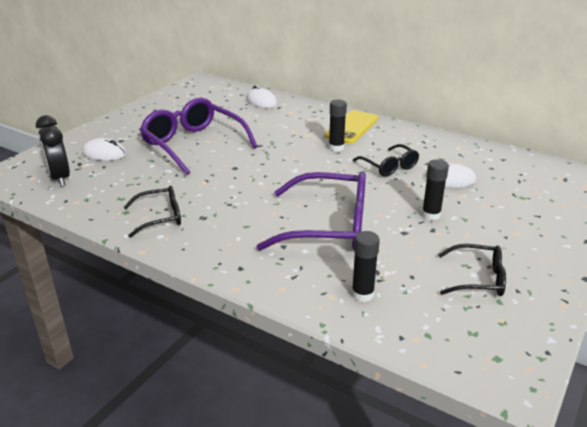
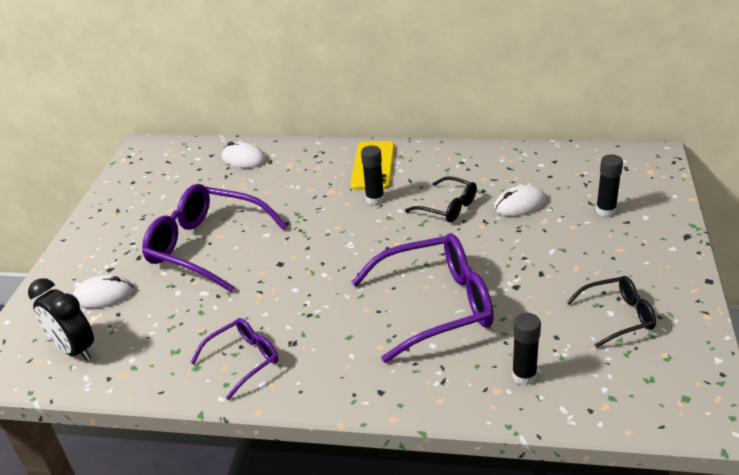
camera: 20 degrees left, 5 degrees up
black glasses [123,186,181,238] -> purple glasses [191,318,278,400]
black glue stick [422,159,449,221] -> black glue stick moved to [596,154,623,217]

